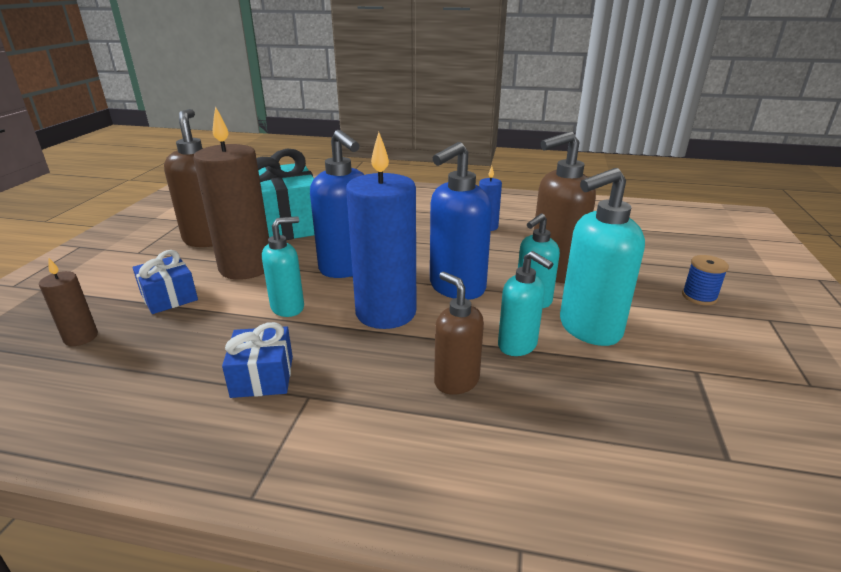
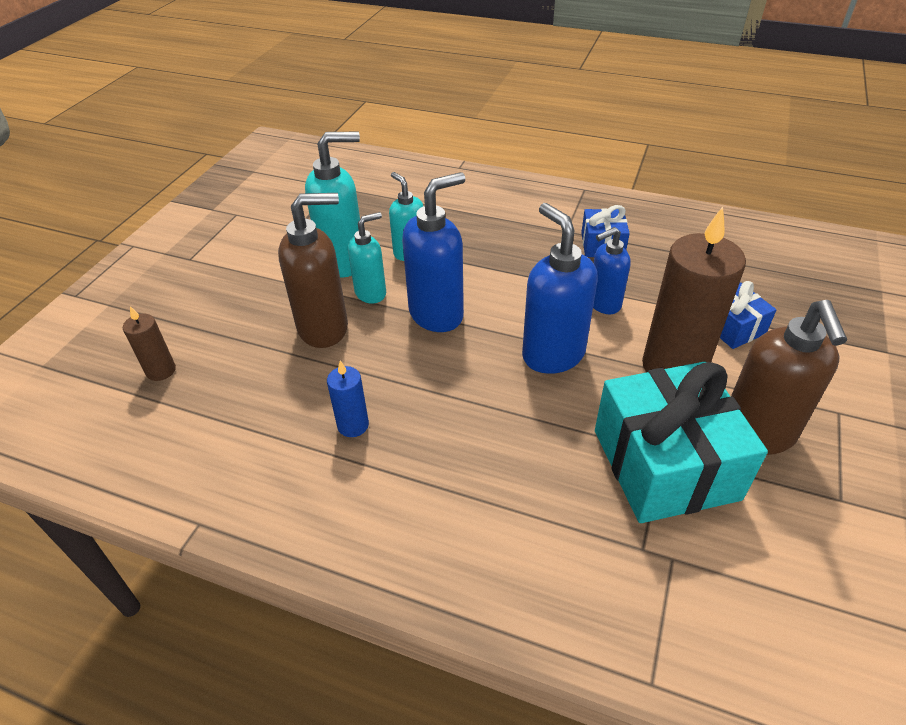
camera: 170 degrees left, 15 degrees up
brown candle [39,258,98,346] -> brown candle moved to [123,306,176,381]
turquoise soap dispenser [262,216,304,317] -> blue soap dispenser [593,227,631,314]
blue candle [346,132,416,329] -> none
brown soap dispenser [434,272,484,395] -> none
blue spool [682,255,729,305] -> none

